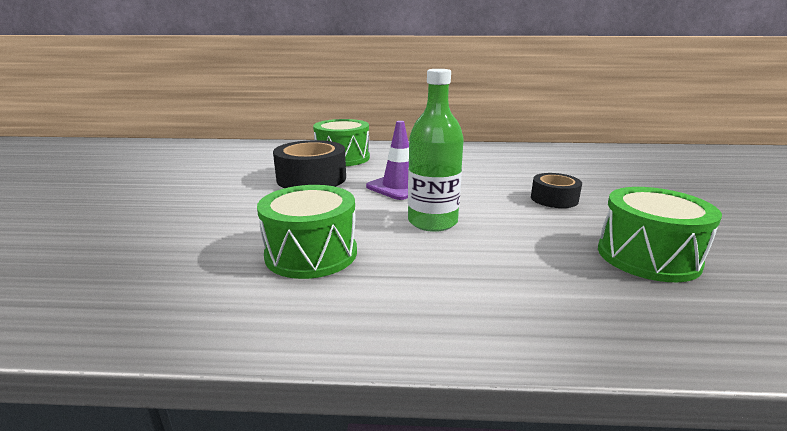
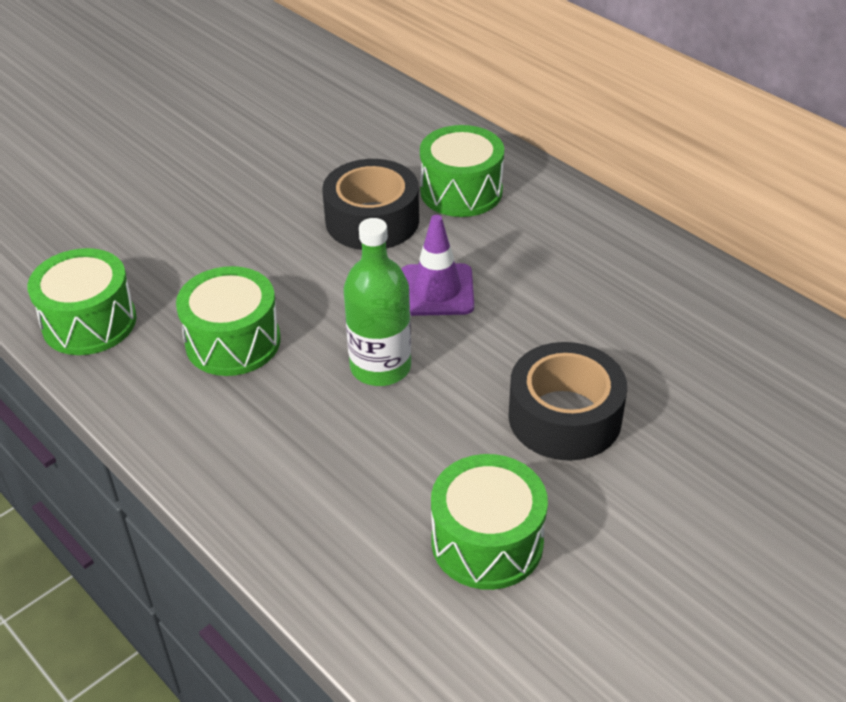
camera: 45 degrees right, 20 degrees up
black tape [531,173,582,208] -> black tape [508,342,627,461], size x1.71
none -> green drum [27,248,136,355]

